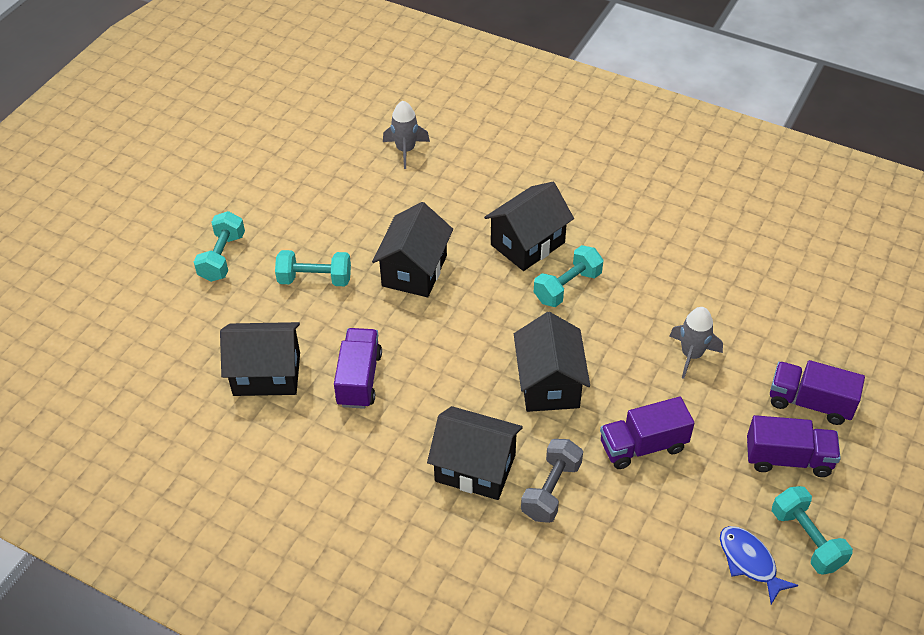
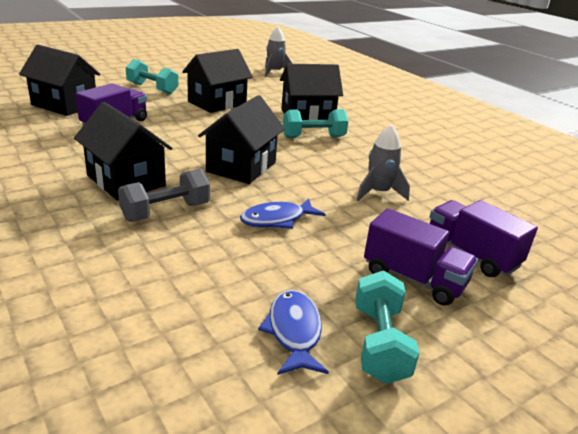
camera: 25 degrees right, 20 degrees down
turquoise dumbbell [194,211,245,282] -> none
purple truck [600,397,694,469] -> blue fish [240,198,325,229]

